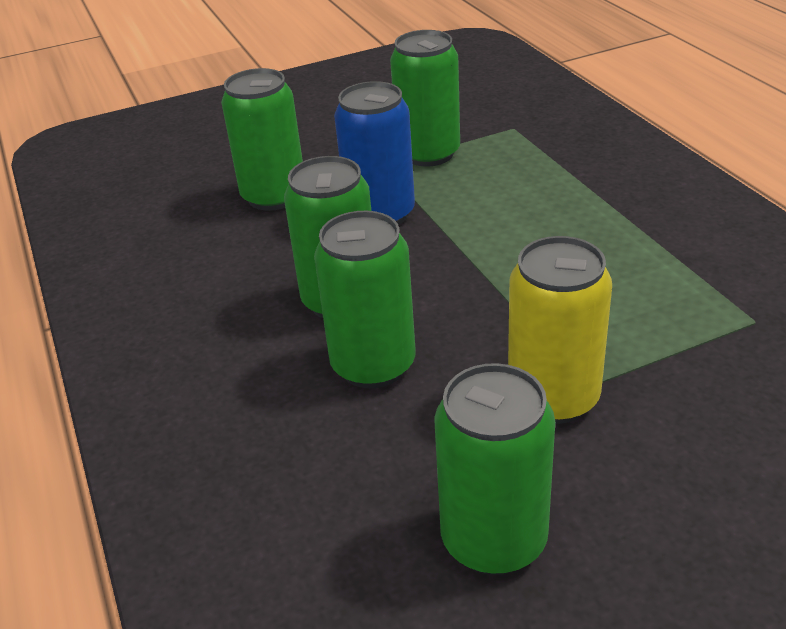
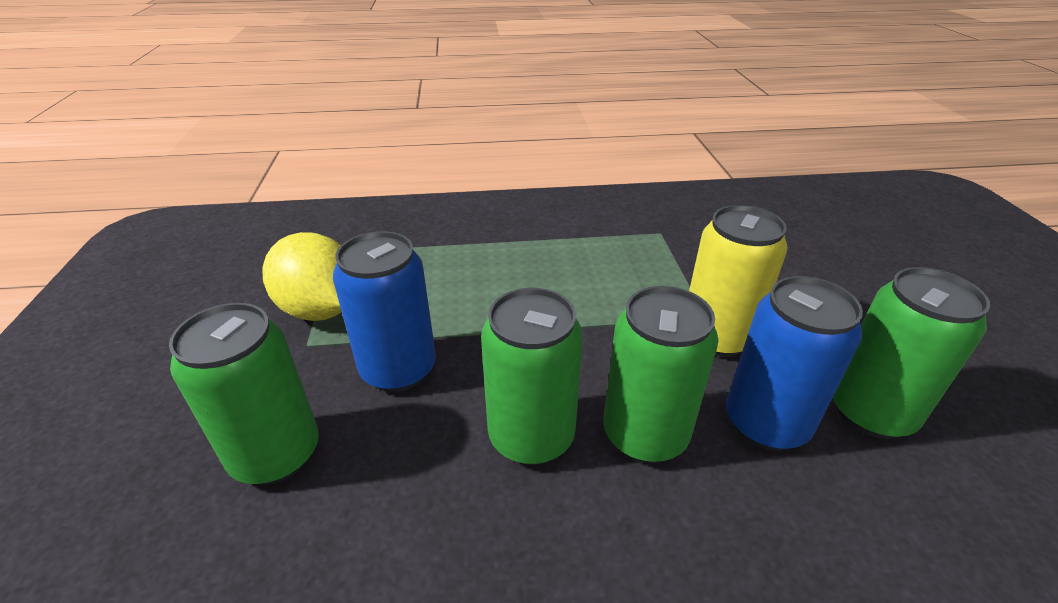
camera: 75 degrees left, 0 degrees up
green can [390,30,460,166] -> yellow lemon [263,232,342,321]
none -> blue can [726,276,863,450]

